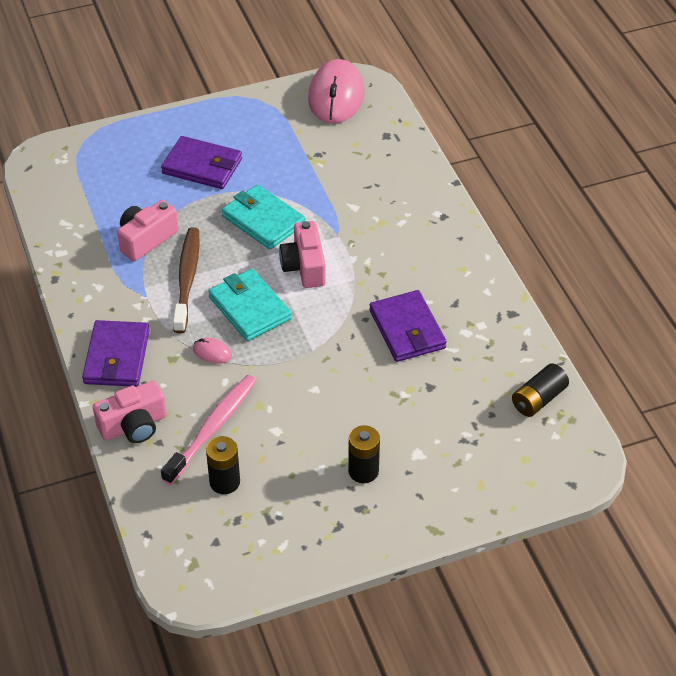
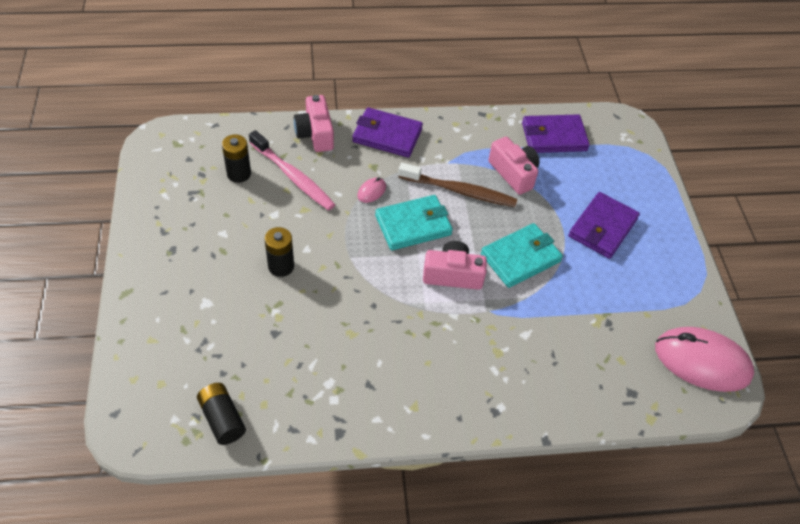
camera: 100 degrees right, 5 degrees up
black battery [348,425,380,483] -> black battery moved to [265,227,294,277]
purple wallet [369,290,447,362] -> purple wallet moved to [522,114,590,153]

